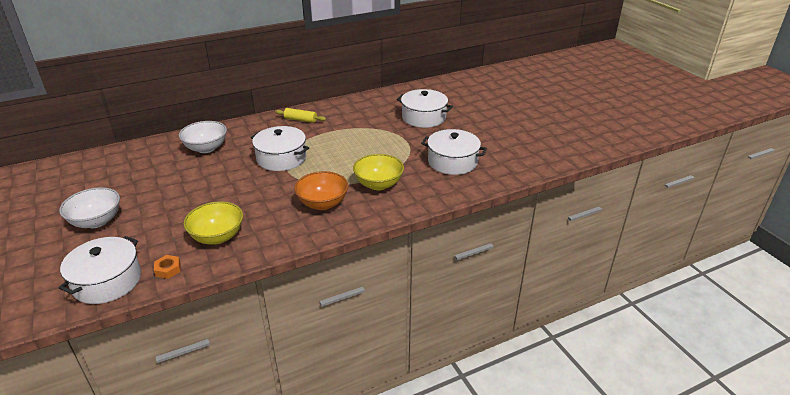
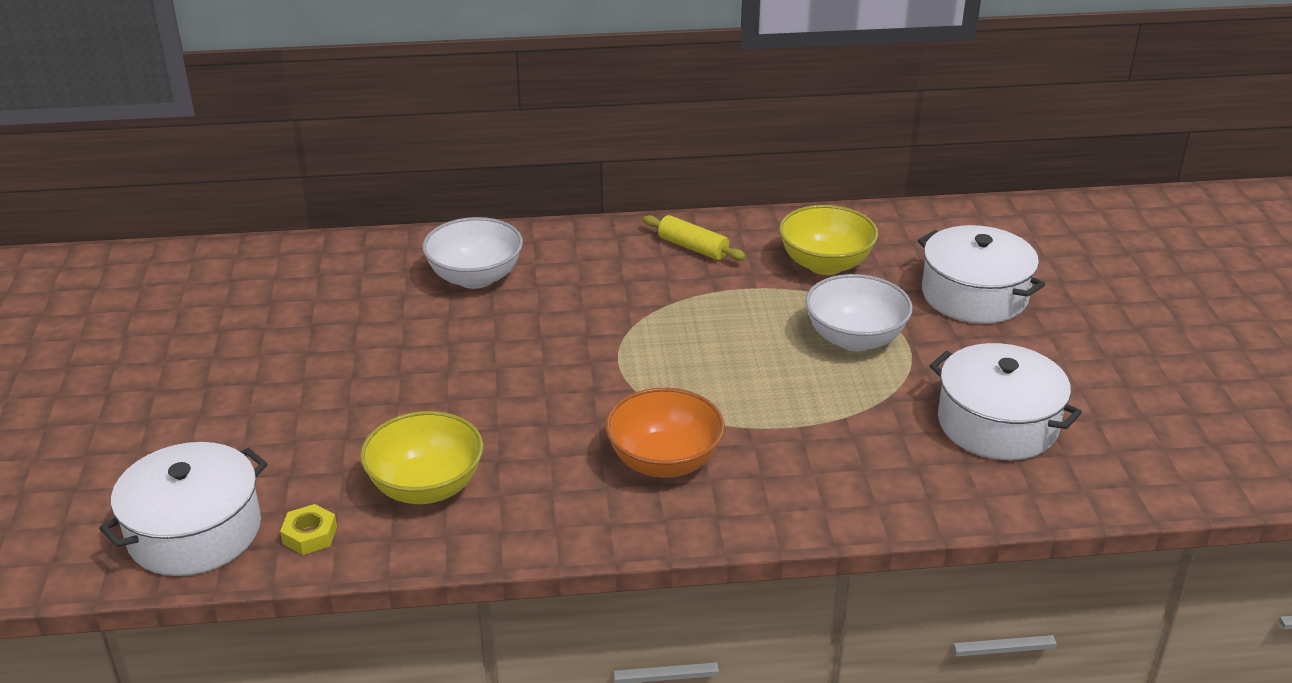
camera: 20 degrees right, 0 degrees up
white bowl [59,187,120,228] -> white bowl moved to [805,274,913,351]
orange nut [154,255,181,279] -> yellow nut [280,504,337,555]
white pot [251,126,309,171] -> none
yellow bowl [353,154,404,190] -> yellow bowl moved to [779,205,878,275]

